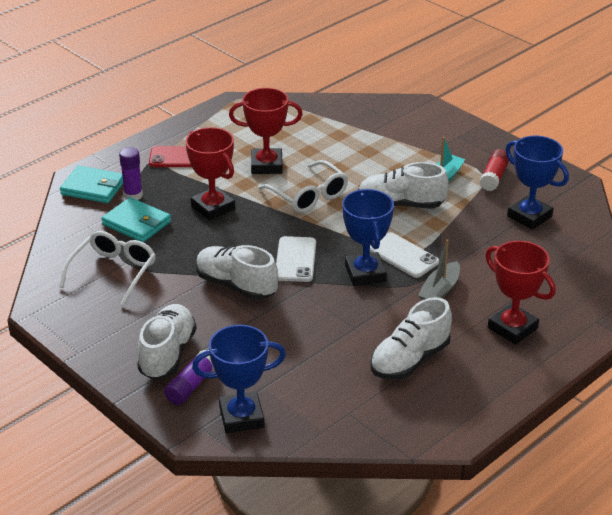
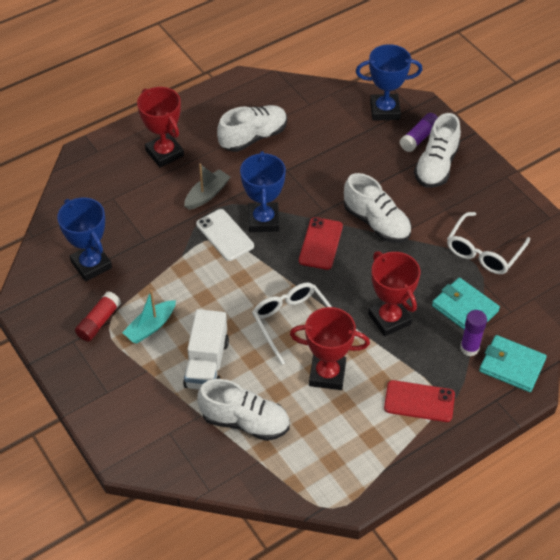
camera: 170 degrees left, 15 degrees up
white phone [276,236,316,282] -> red phone [299,217,343,270]
white shoe [359,162,449,208] -> white shoe moved to [197,379,290,441]
none -> white truck [183,309,229,389]

